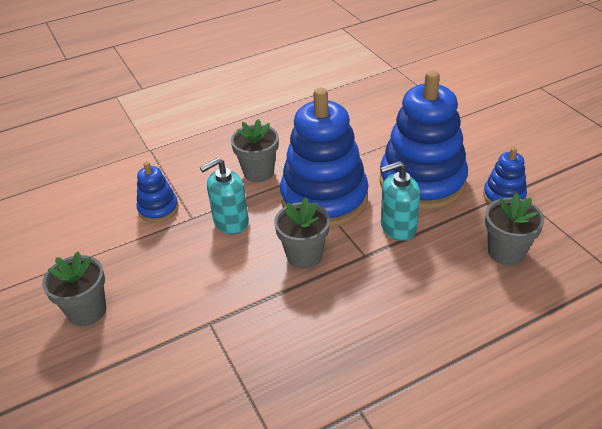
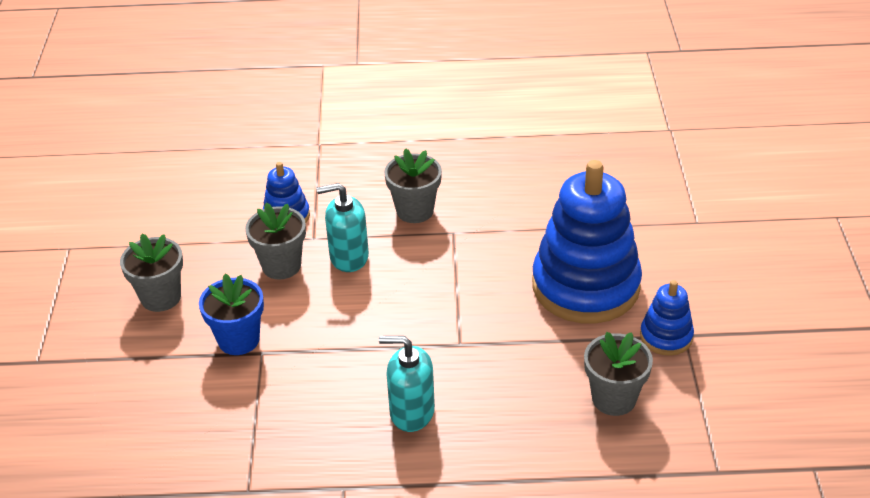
camera: 25 degrees right, 0 degrees up
grey flower pot [274,198,330,269] -> grey flower pot moved to [245,203,306,279]
blue stacking toy [280,88,369,228] -> none
turquoise soap dispenser [380,161,420,241] -> turquoise soap dispenser moved to [379,336,435,432]
none -> blue flower pot [199,273,264,355]

